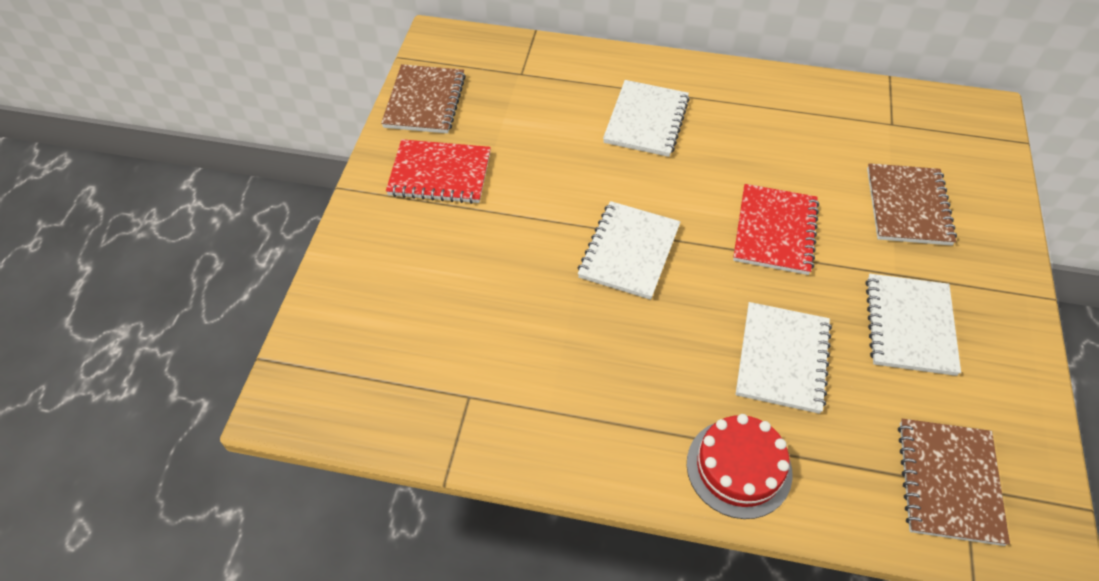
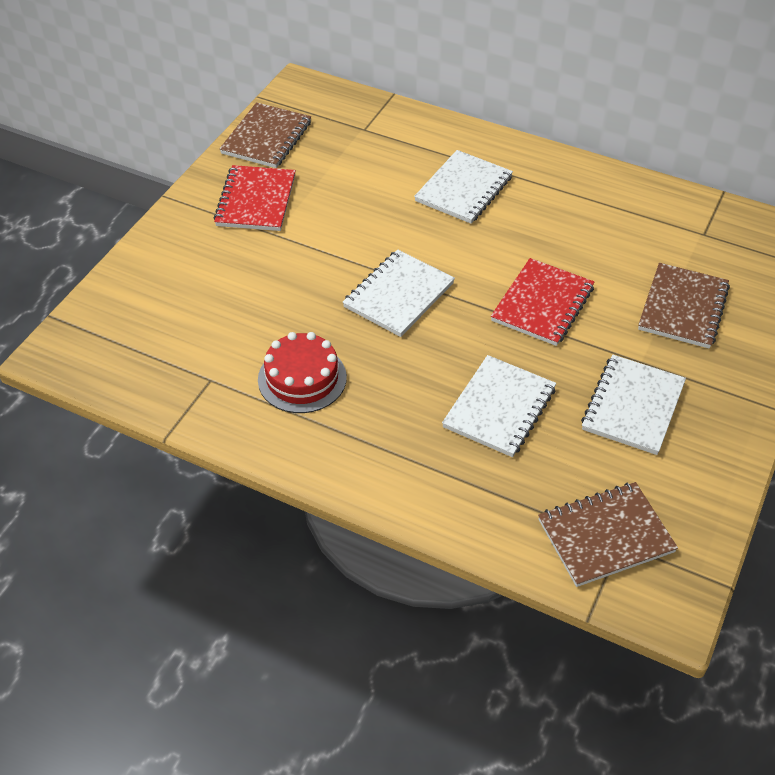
camera: 15 degrees right, 5 degrees down
red notebook [386,139,491,204] -> red notebook turned 75 degrees clockwise [214,165,296,231]
red cake [687,414,793,519] -> red cake moved to [258,332,347,413]
brown notebook [898,419,1010,546] -> brown notebook turned 45 degrees clockwise [538,482,678,587]

